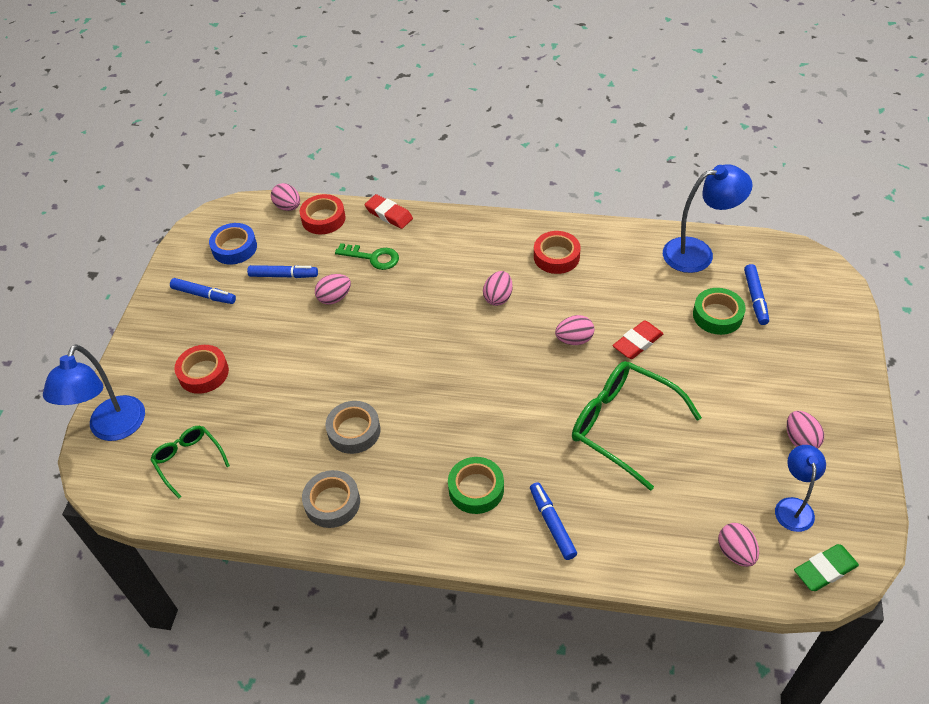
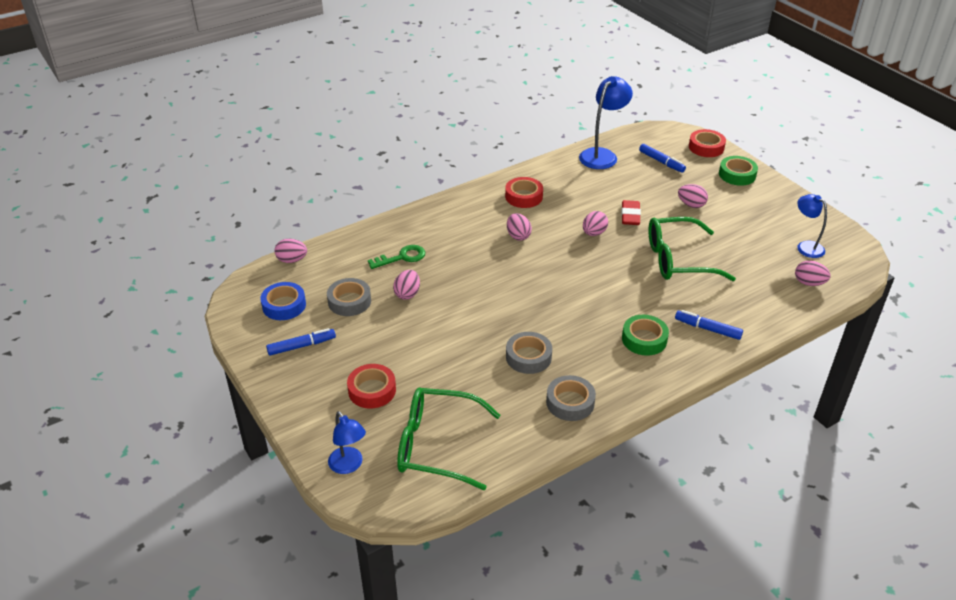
camera: 45 degrees left, 10 degrees down
blue lamp [43,344,145,441] -> blue lamp [328,411,366,474], size x0.63
green glasses [150,426,230,499] -> green glasses [397,388,500,490], size x1.79
blue marker [247,265,318,278] -> grey tape [327,278,371,316]
red tape [300,194,346,234] -> red tape moved to [689,129,726,157]
red eraser [364,194,413,229] -> none
green tape [693,288,746,335] -> green tape moved to [719,156,758,186]
pink egg [787,411,824,449] -> pink egg moved to [678,184,708,208]
green eraser [794,544,859,591] -> none

